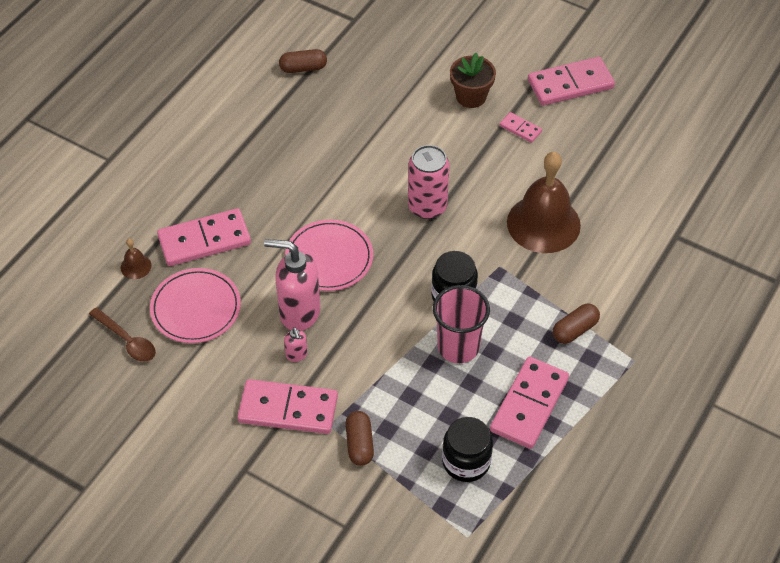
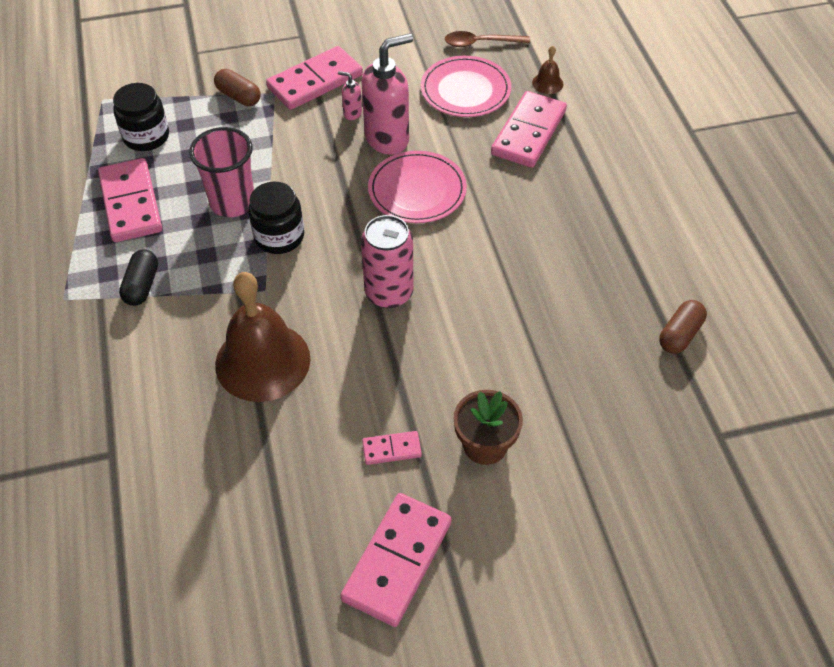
camera: 135 degrees right, 0 degrees up
brown capsule [553,304,600,344] -> black capsule [119,249,158,306]

